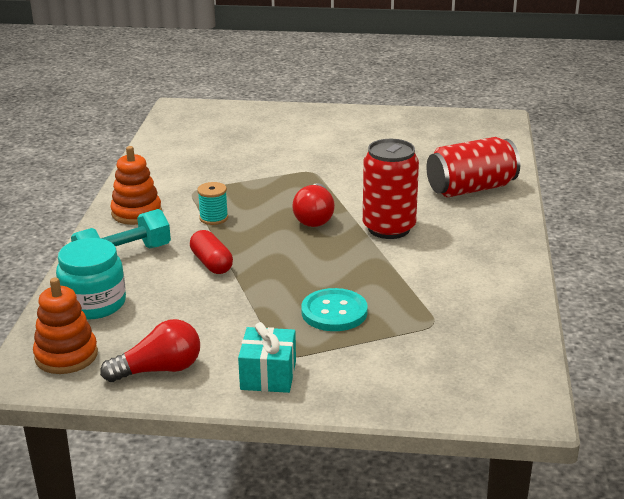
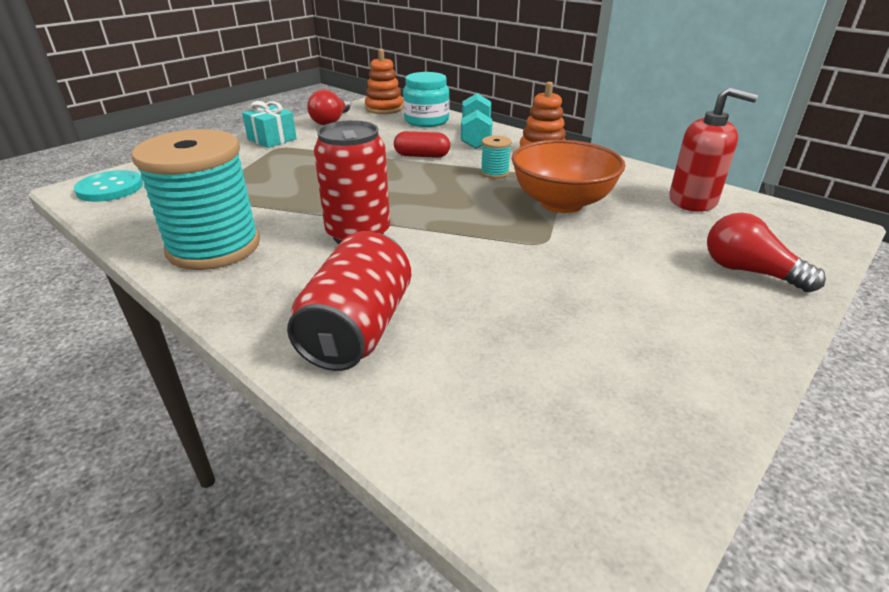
camera: 125 degrees right, 5 degrees up
red light bulb [292,183,335,227] -> red light bulb moved to [707,213,826,292]
turquoise button [301,288,368,331] -> turquoise button moved to [74,170,143,202]
none -> turquoise spool [132,129,260,270]
none -> orange bowl [512,140,625,213]
none -> red soap dispenser [669,87,758,212]

